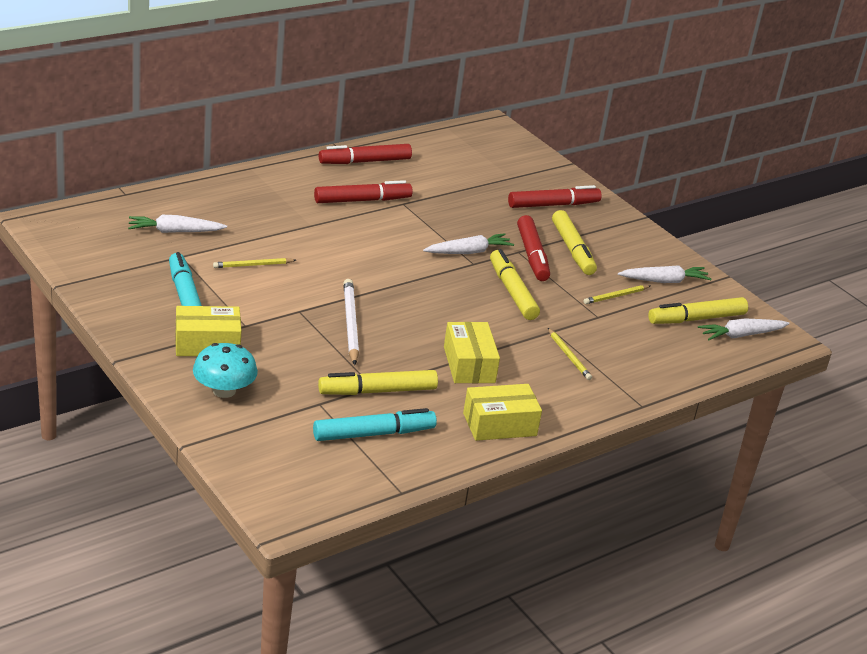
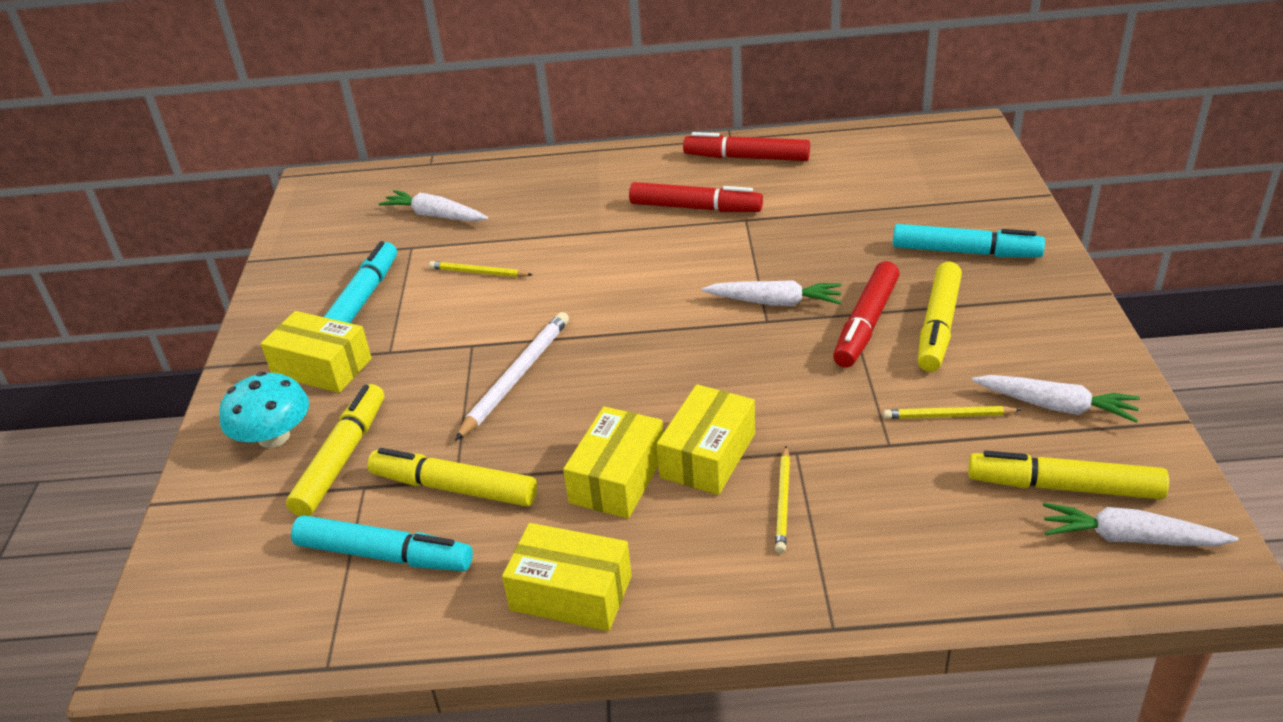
camera: 40 degrees right, 5 degrees up
yellow marker [490,249,540,320] -> yellow marker moved to [286,384,384,516]
red marker [508,185,602,208] -> turquoise marker [893,224,1045,257]
none -> yellow box [657,384,755,495]

